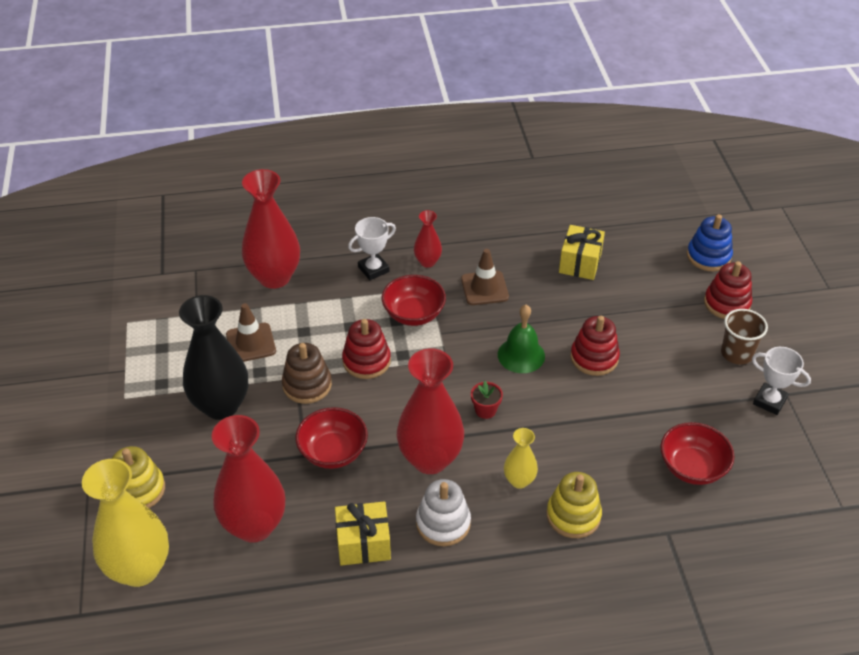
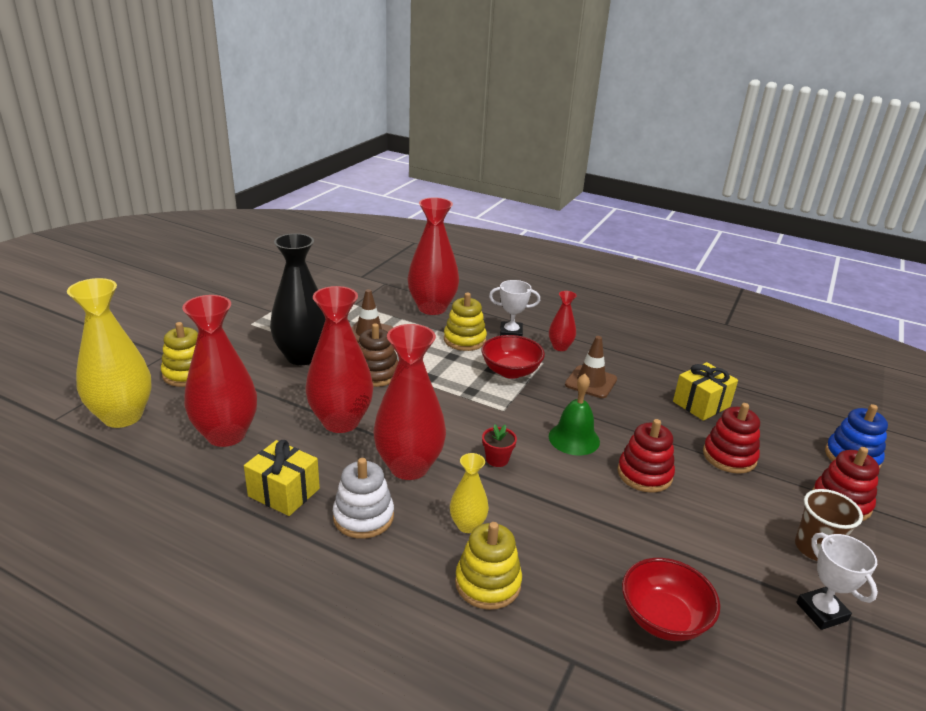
camera: 35 degrees right, 15 degrees down
red bowl [295,407,368,469] -> red vase [305,286,374,433]
red stacking toy [342,319,391,379] -> red stacking toy moved to [703,403,760,473]
none -> yellow stacking toy [444,293,487,351]

